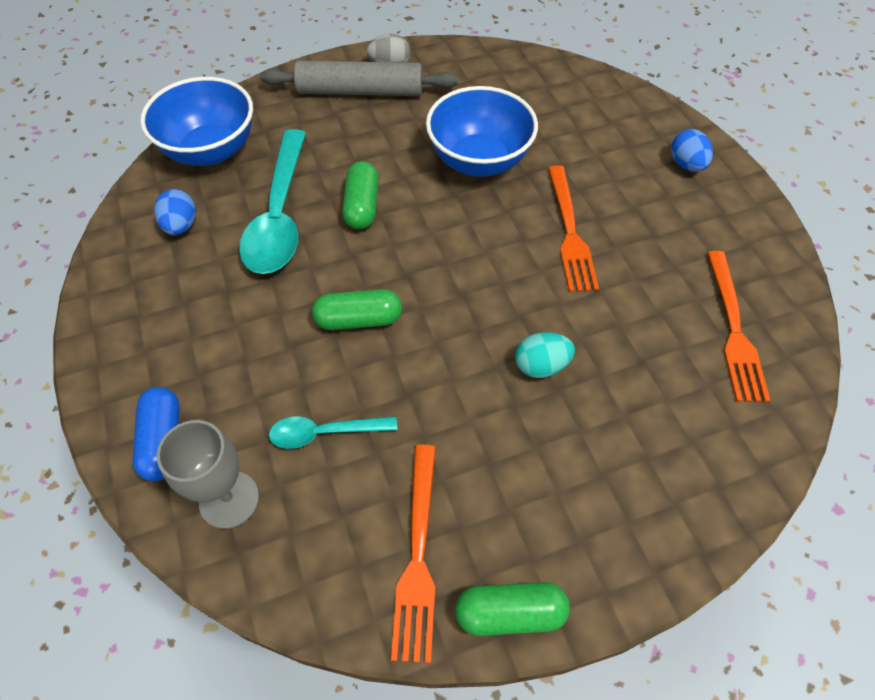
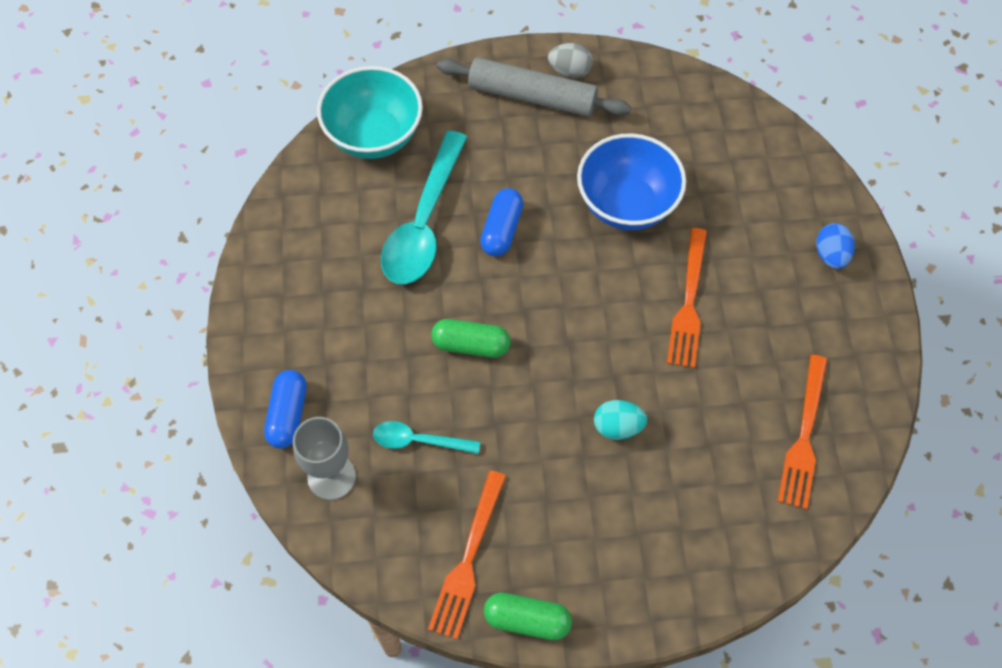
camera: 15 degrees right, 5 degrees up
blue bowl [140,77,253,166] -> turquoise bowl [317,66,423,159]
blue egg [154,189,196,235] -> none
green capsule [342,161,379,229] -> blue capsule [480,188,524,256]

